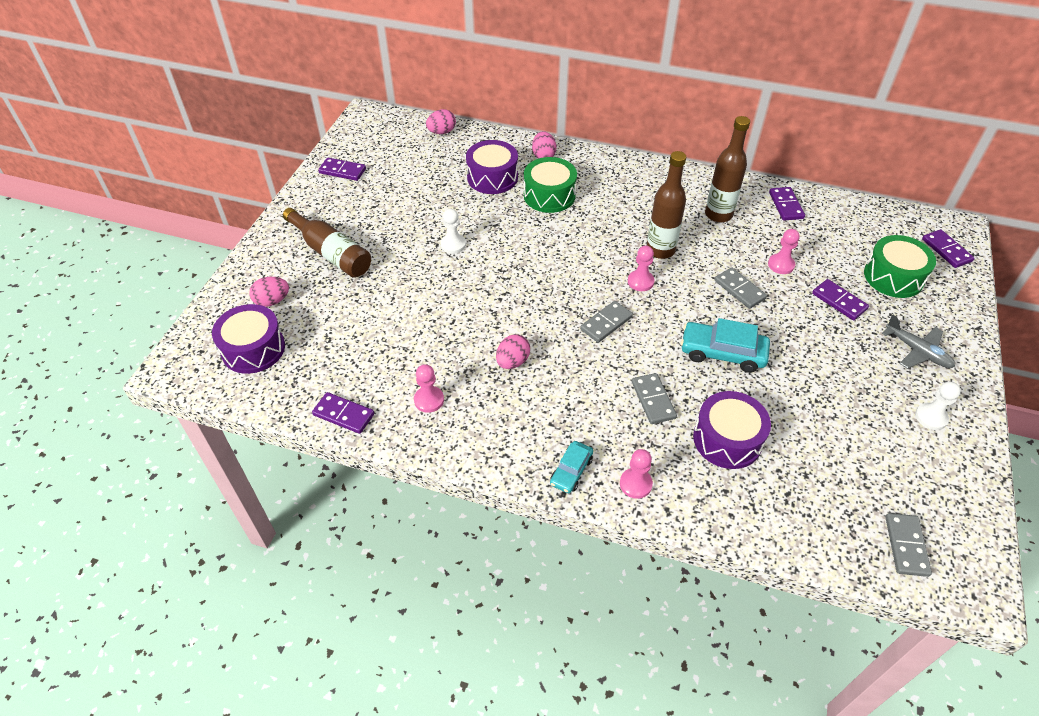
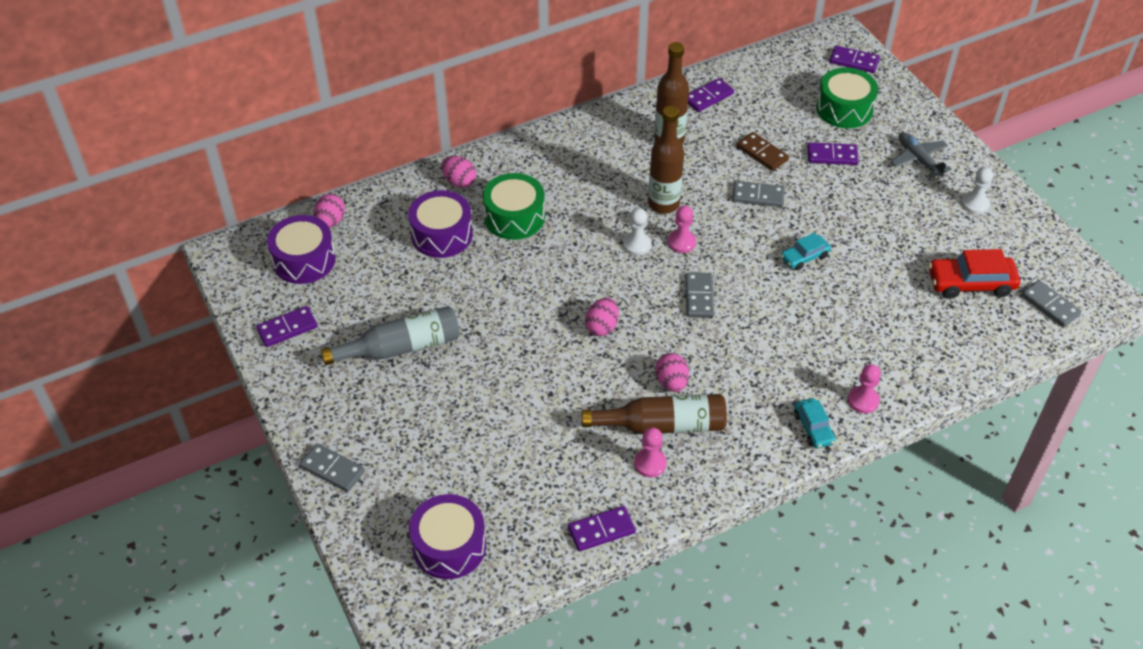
camera: 45 degrees left, 0 degrees up
pink egg [249,277,289,307] -> pink egg moved to [585,298,619,336]
brown bottle [283,208,371,278] -> brown bottle moved to [582,394,727,434]
white pawn [441,209,466,254] -> white pawn moved to [623,208,651,256]
grey domino [632,373,677,424] -> grey domino moved to [300,443,365,492]
turquoise car [681,318,770,373] -> turquoise car [780,233,831,270], size x0.59
purple drum [693,391,771,469] -> purple drum moved to [267,215,336,284]
pink pawn [768,229,800,274] -> brown domino [737,132,789,171]
purple domino [769,187,805,220] -> purple domino turned 75 degrees counterclockwise [688,78,734,112]
grey plane [882,314,955,369] -> grey plane turned 120 degrees counterclockwise [890,132,952,179]
none -> grey bottle [321,306,460,365]
none -> red car [928,249,1020,299]

